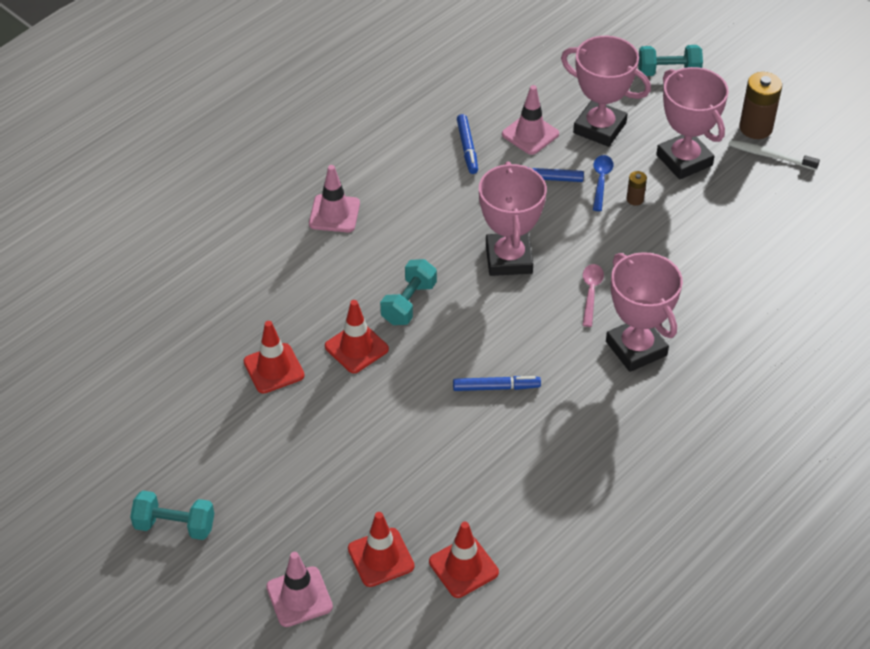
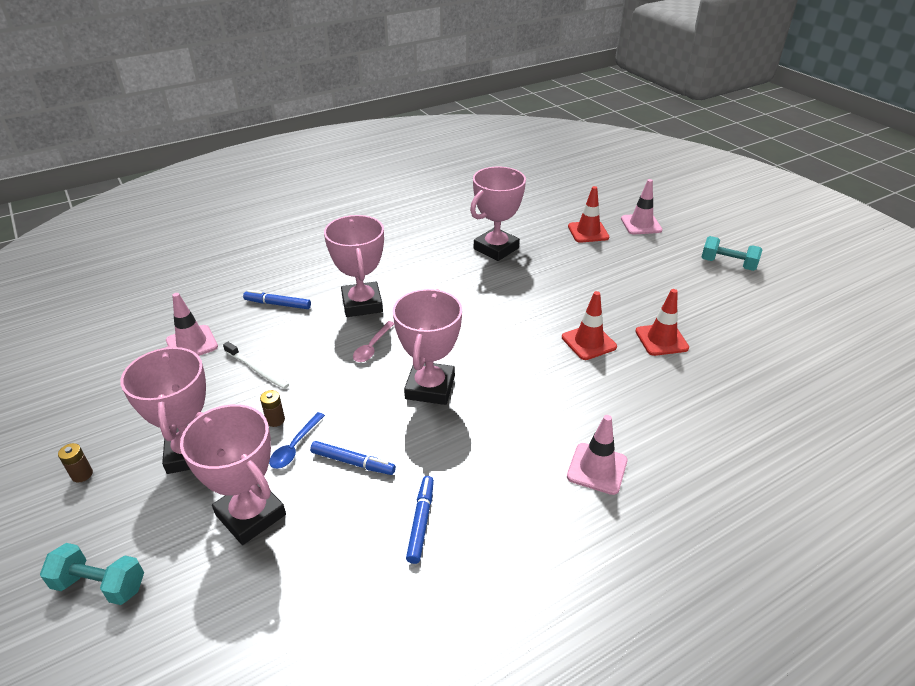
camera: 165 degrees left, 10 degrees down
turquoise dumbbell [380,259,437,325] -> none
red traffic cone [429,522,499,598] -> none
blue marker [453,376,541,391] -> blue marker moved to [243,290,311,309]
pink traffic cone [502,85,559,155] -> pink traffic cone moved to [166,293,218,356]
white toothbrush [728,140,820,170] -> white toothbrush moved to [223,342,289,389]
brown battery [739,72,782,139] -> brown battery [58,443,93,483], size x0.50
none -> pink trophy [470,167,526,261]

